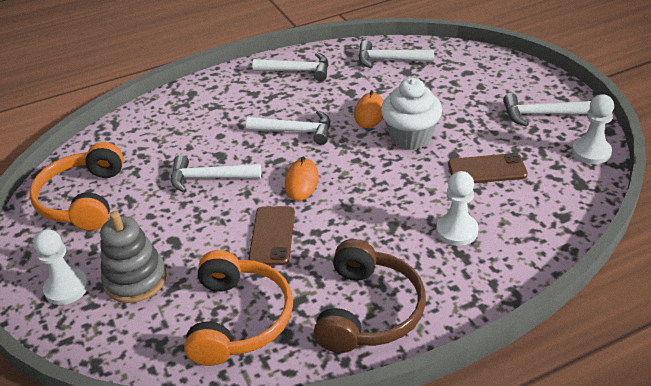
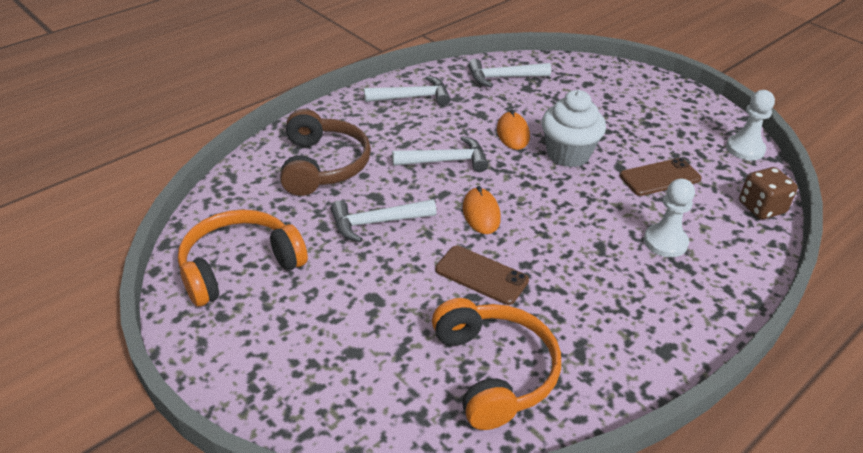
camera: 20 degrees left, 0 degrees up
orange headphones [29,142,124,231] -> orange headphones turned 75 degrees clockwise [178,210,308,306]
white pawn [33,229,89,305] -> none
grey stacking toy [100,211,167,303] -> none
brown phone [249,206,295,265] -> brown phone turned 45 degrees counterclockwise [435,246,529,305]
brown headphones [314,239,426,353] -> brown headphones moved to [280,109,371,196]
white hammer [503,93,591,127] -> none
none -> brown dice [739,167,798,219]

